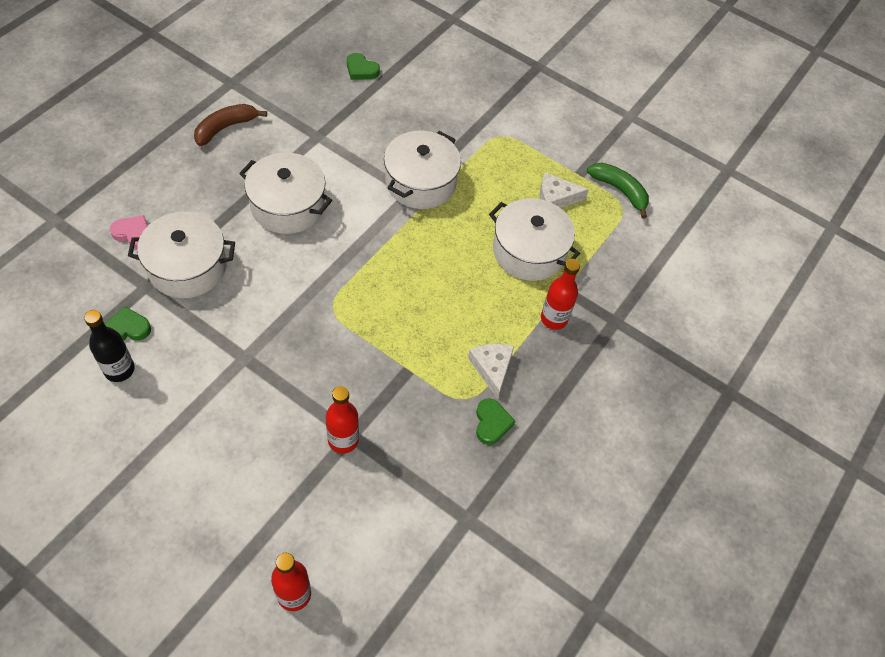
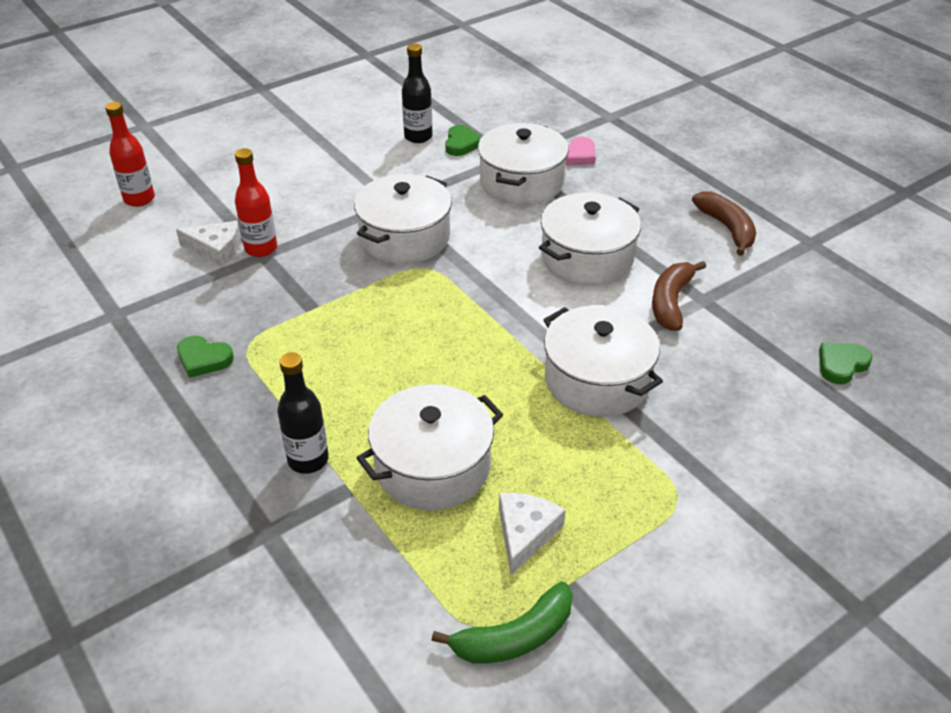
camera: 115 degrees right, 15 degrees down
white cheese [468,344,514,399] -> white cheese moved to [176,221,241,267]
red bottle [541,259,580,330] -> black bottle [277,352,329,474]
none -> white pot [354,174,452,264]
none -> brown banana [652,261,706,331]

